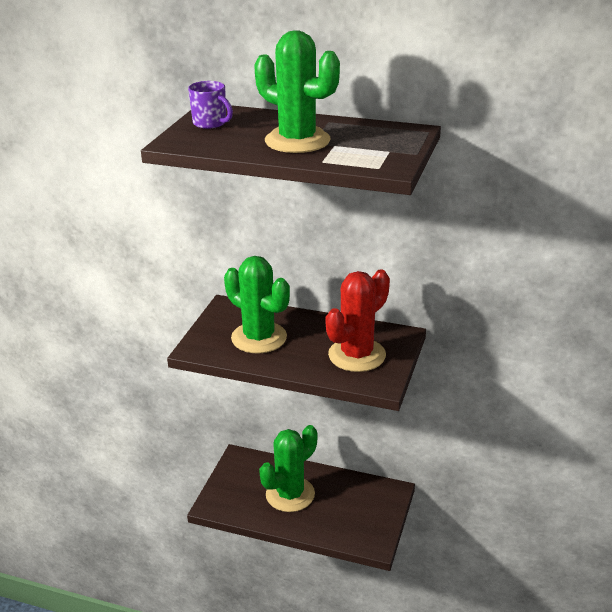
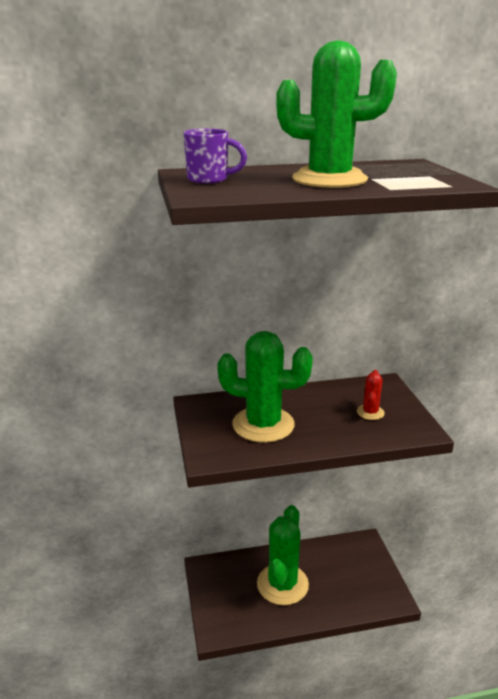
camera: 30 degrees left, 5 degrees down
red cactus [326,269,390,372] -> red cactus [357,370,385,420], size x0.46

